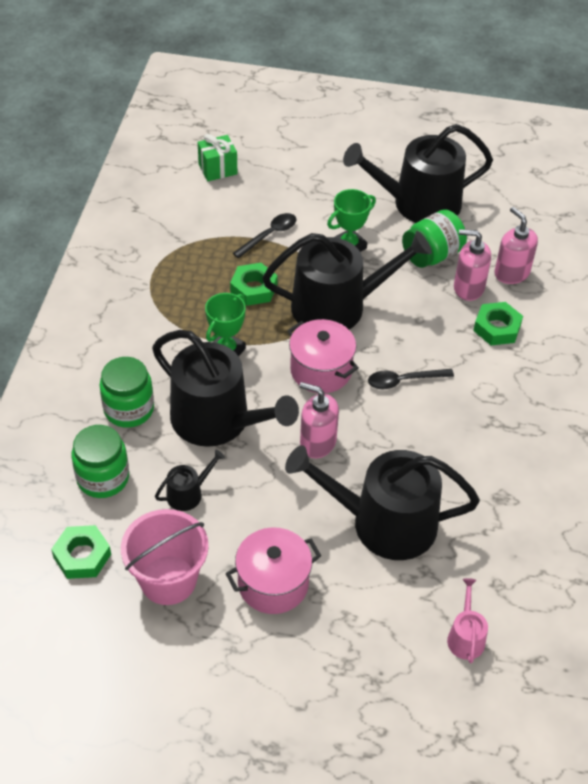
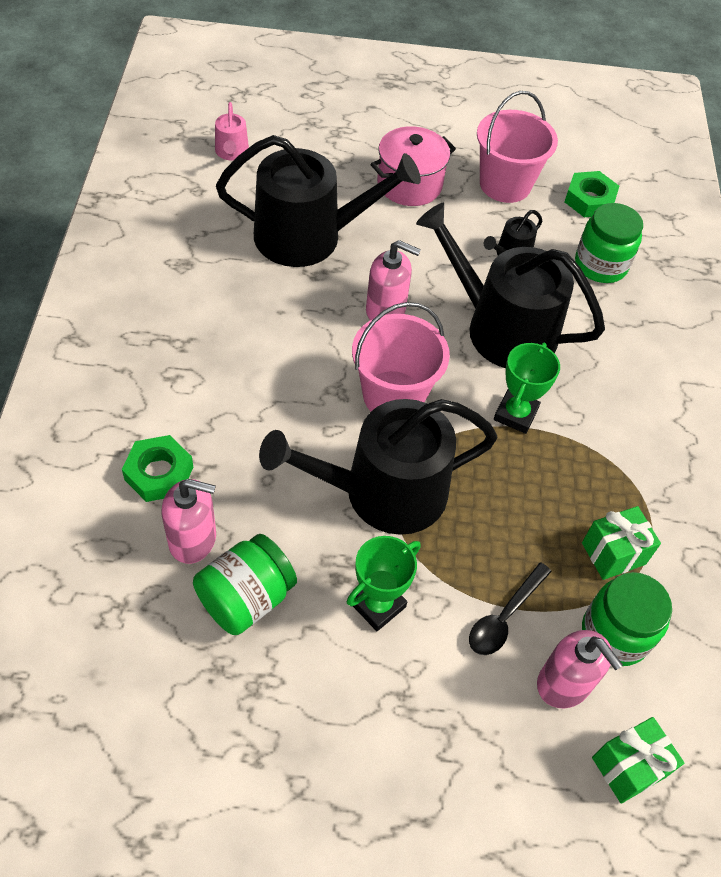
camera: 170 degrees right, 5 degrees up
green jar [99,357,154,428] -> green jar moved to [582,572,672,666]
green nut [230,263,278,306] -> none
pink pot [287,319,359,393] -> pink bucket [352,302,450,411]
black watering can [343,124,493,223] -> none
black spoon [368,369,454,389] -> none
pink soap dispenser [495,207,538,284] -> pink soap dispenser moved to [537,630,623,708]
none -> green gift [582,506,661,580]

